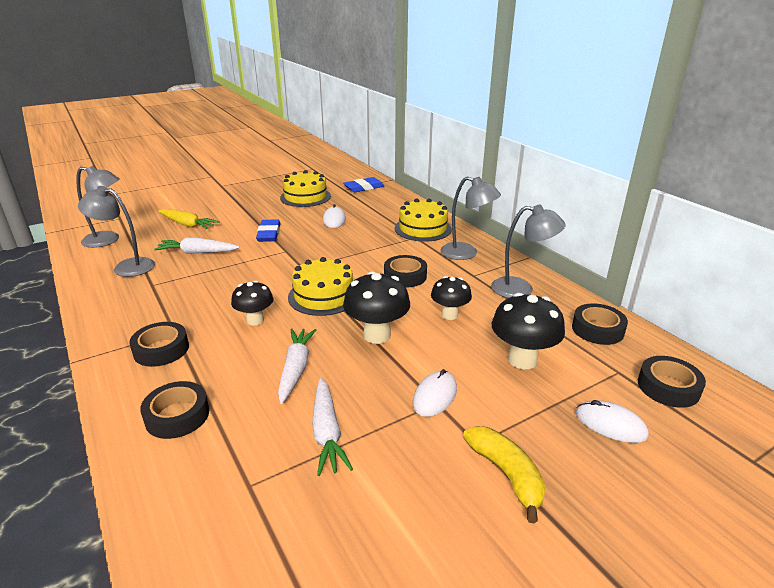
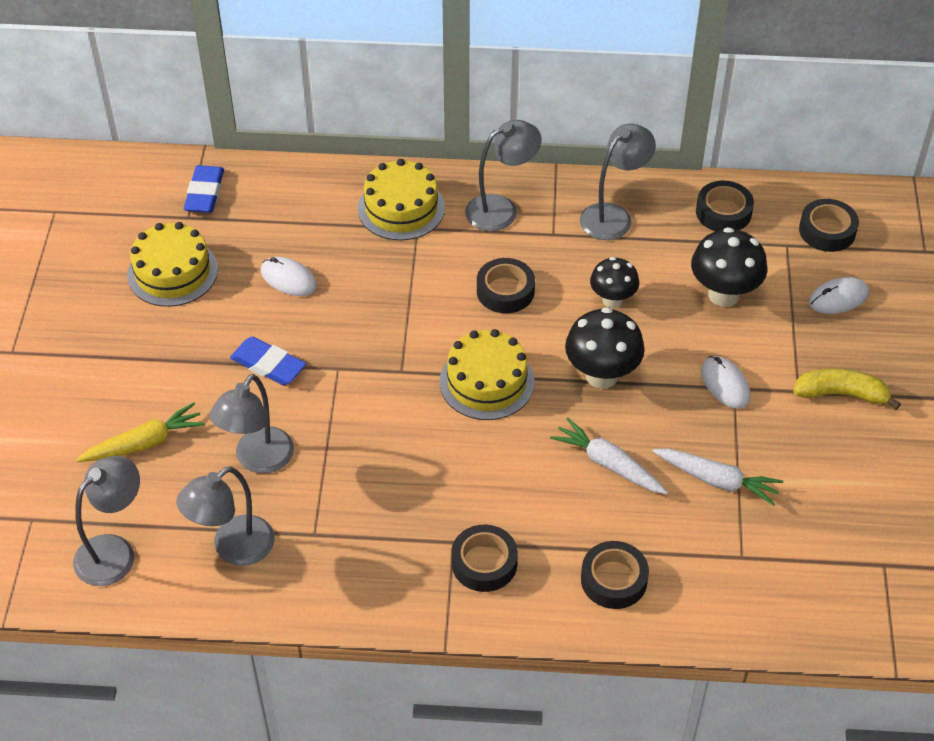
camera: 55 degrees left, 20 degrees up
white carrot [154,238,240,254] -> grey lamp [209,374,294,474]
black mushroom [231,281,273,326] -> none

